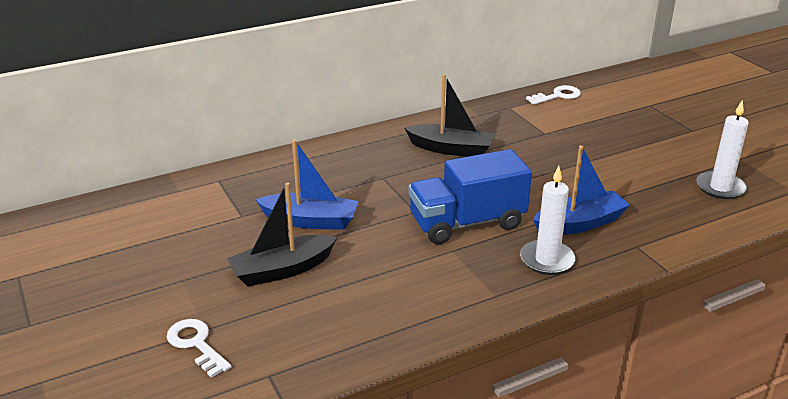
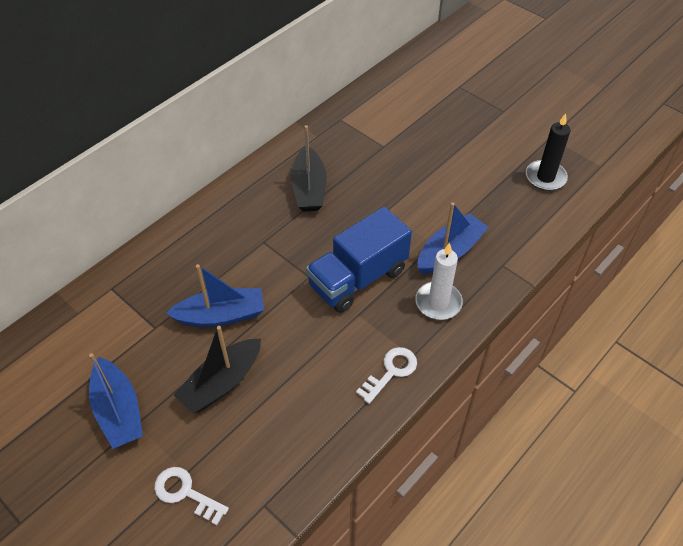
camera: 20 degrees left, 20 degrees up
black boat [404,74,495,157] -> black boat turned 90 degrees clockwise [291,125,327,212]
white key [526,85,581,105] -> white key moved to [356,347,417,404]
white candle [696,100,749,199] -> black candle [526,113,571,191]
none -> blue boat [89,353,143,449]

